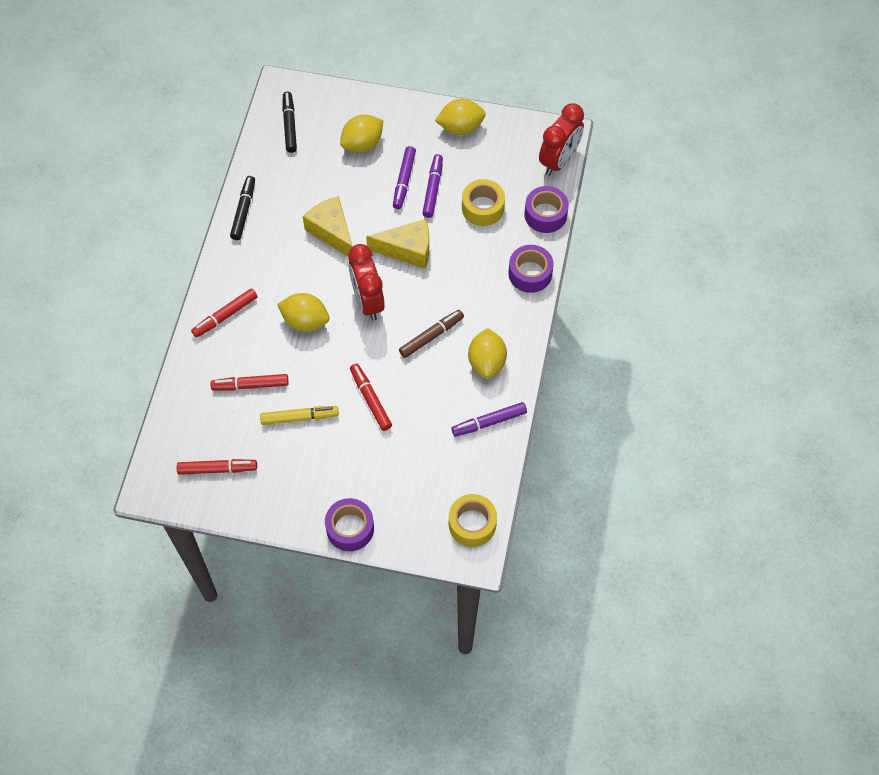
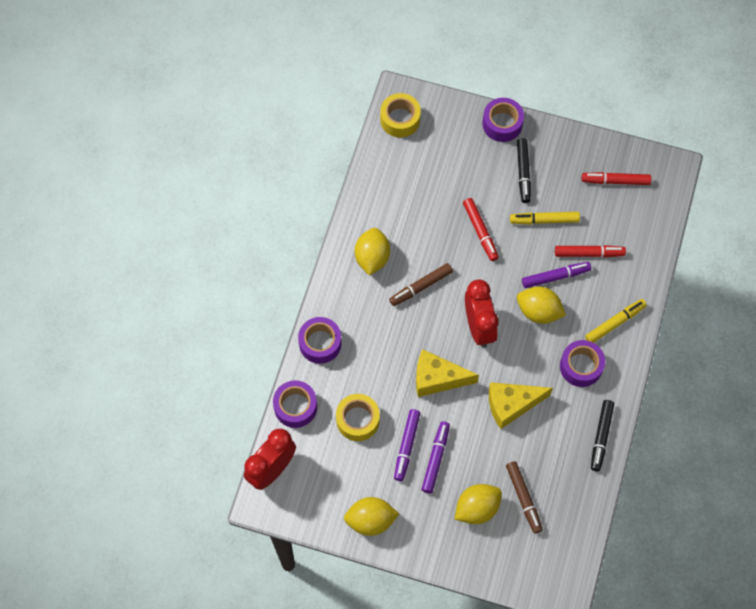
camera: 175 degrees left, 5 degrees up
red marker [191,288,258,338] -> yellow marker [585,299,647,343]
black marker [282,92,297,153] -> black marker moved to [517,138,531,203]
yellow cheese [303,196,353,256] -> yellow cheese turned 105 degrees clockwise [489,382,553,429]
purple marker [451,402,527,437] -> purple marker moved to [522,262,591,288]
none -> brown marker [506,461,543,534]
none -> purple tape [560,340,605,387]

